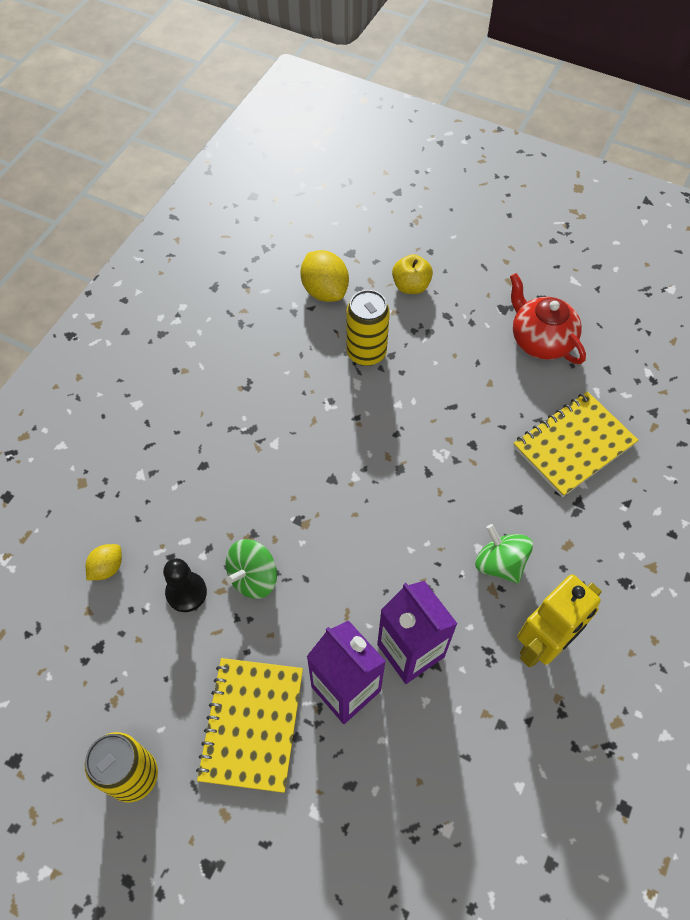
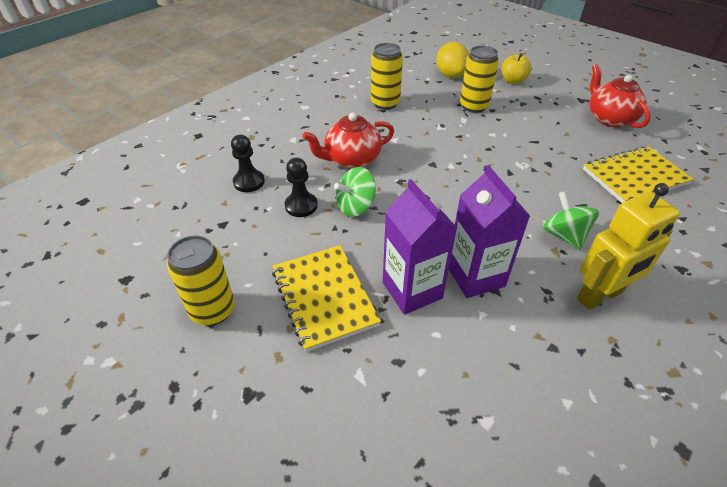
camera: 15 degrees right, 15 degrees down
yellow lemon [86,544,122,580] -> black pawn [231,135,265,192]
yellow notebook [196,658,303,793] -> yellow notebook turned 45 degrees counterclockwise [272,245,381,352]
none -> red teapot [303,113,394,169]
none -> yellow can [371,43,403,110]

